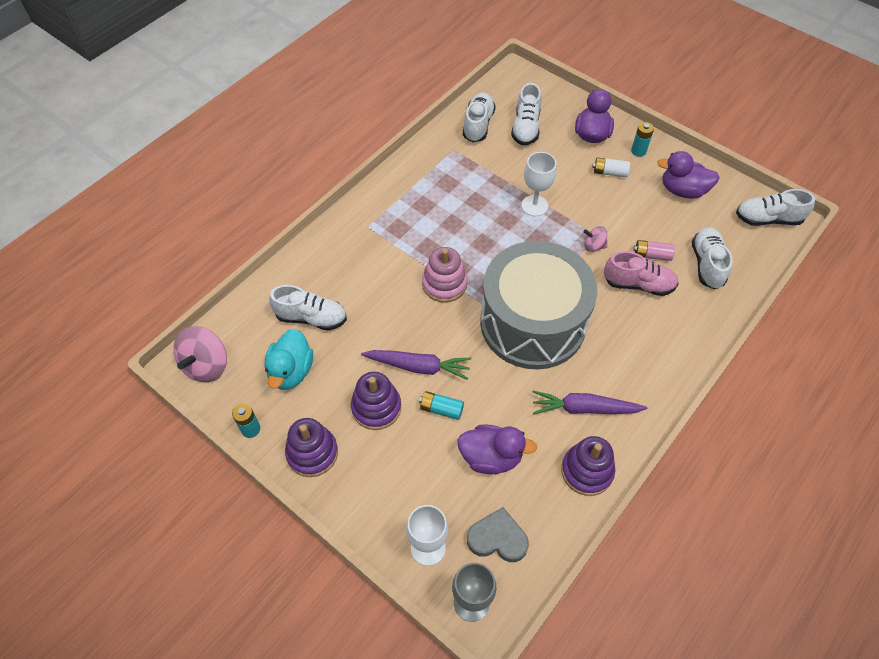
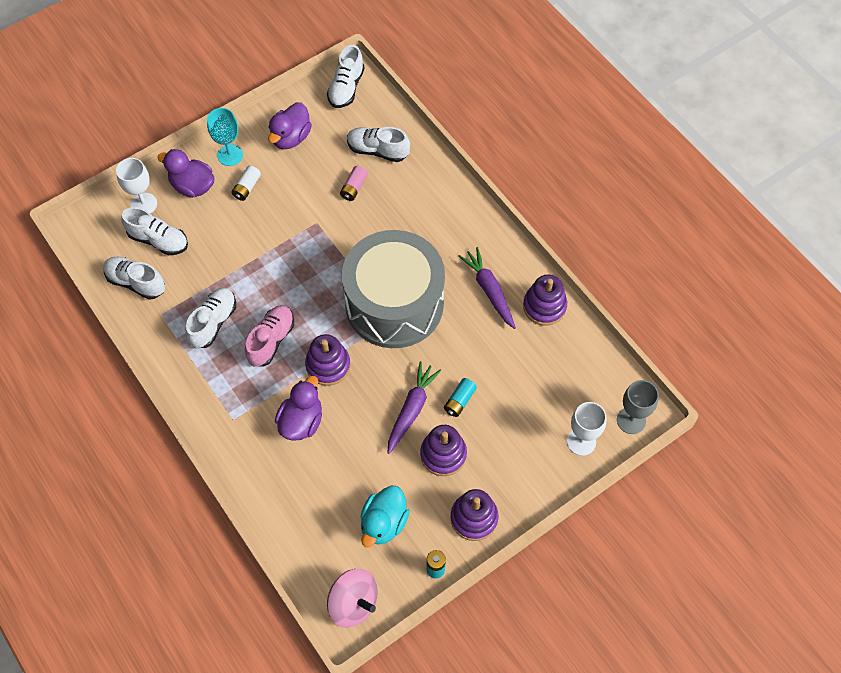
camera: 75 degrees left, 5 degrees up
turquoise duck [264,329,313,390] -> turquoise duck turned 90 degrees clockwise [361,486,410,547]
white shoe [269,285,347,331] -> white shoe moved to [186,288,236,348]
pink stacking toy [422,247,468,303] -> purple stacking toy [305,334,351,386]
purple duck [457,424,537,474] -> purple duck moved to [275,376,322,441]
grey heart [467,507,529,562] -> none
white goblet [521,152,557,216] -> white goblet moved to [116,158,157,214]
purple carrot [533,391,647,414] -> purple carrot turned 135 degrees clockwise [458,247,516,329]
pink spinning top [584,226,608,252] -> none
pink shoe [604,251,679,296] -> pink shoe moved to [245,305,294,367]
turquoise battery [631,122,654,157] -> turquoise goblet [207,108,243,166]

